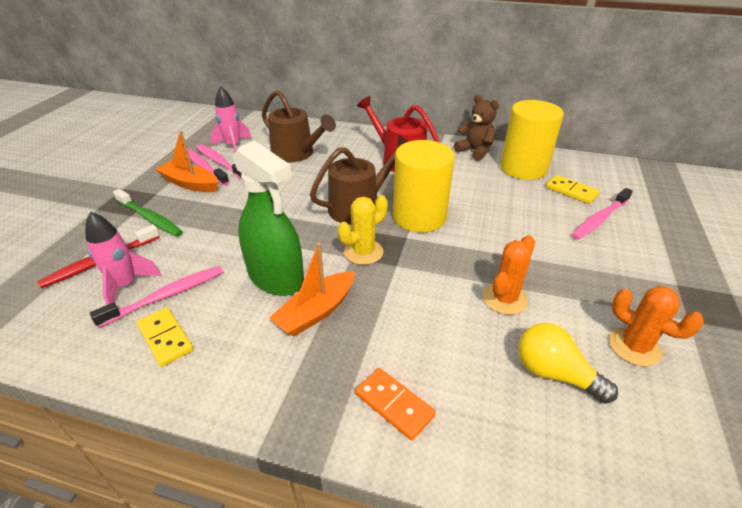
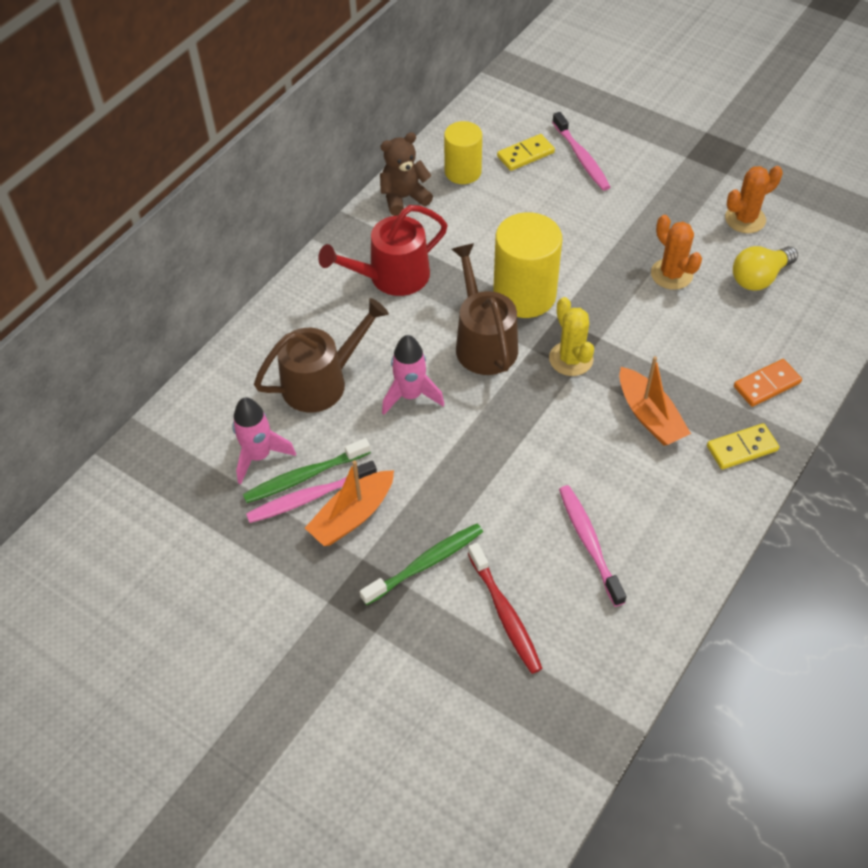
camera: 70 degrees left, 15 degrees up
pink rocket [85,212,161,305] -> pink rocket moved to [382,335,445,415]
yellow domino [137,307,193,367] -> yellow domino moved to [707,423,779,469]
pink toothbrush [196,144,242,180] -> green toothbrush [243,438,371,503]
green spray bottle [233,140,304,296] -> none
yellow cylinder [500,100,564,180] -> yellow cylinder [444,121,482,184], size x0.64

